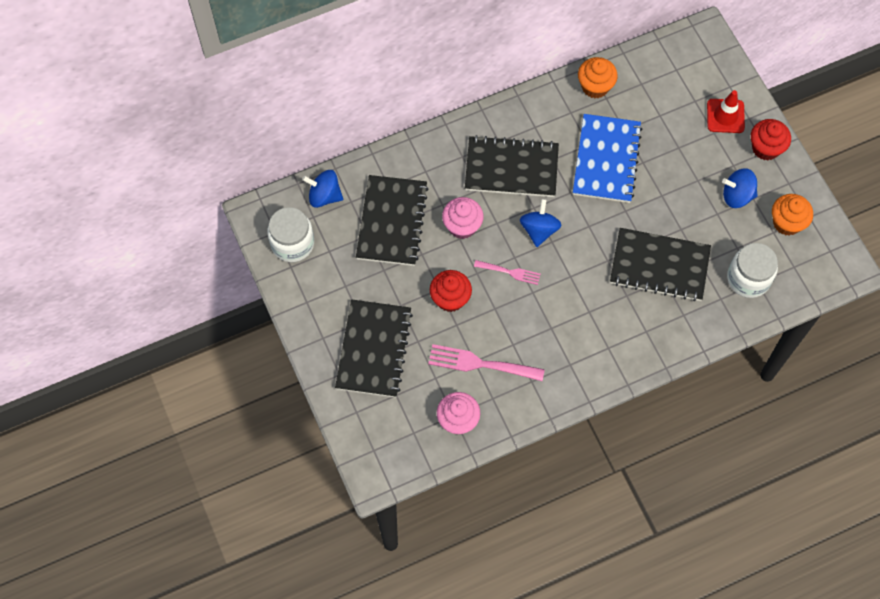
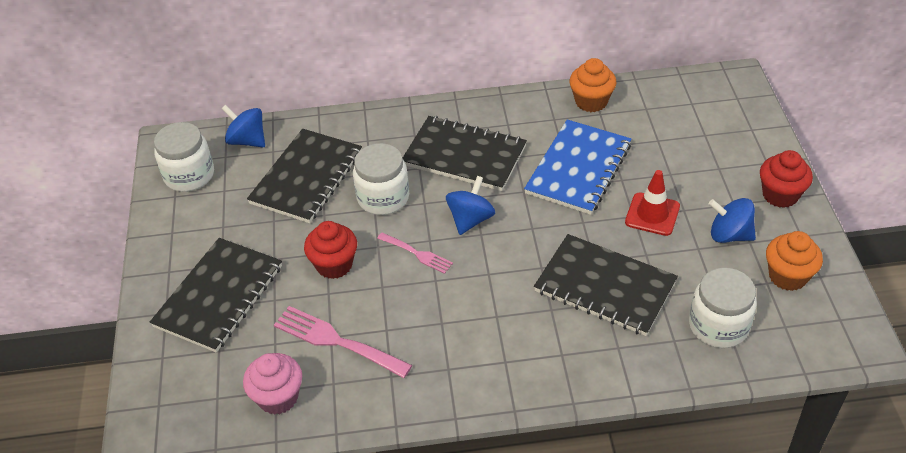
camera: 20 degrees right, 20 degrees down
pink cupcake [442,197,484,239] -> white jar [353,143,409,215]
red traffic cone [707,90,745,133] -> red traffic cone moved to [625,170,680,236]

